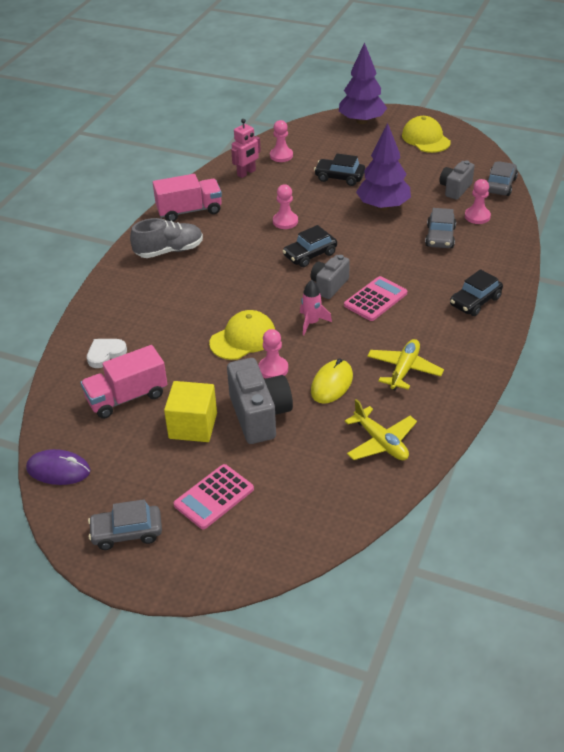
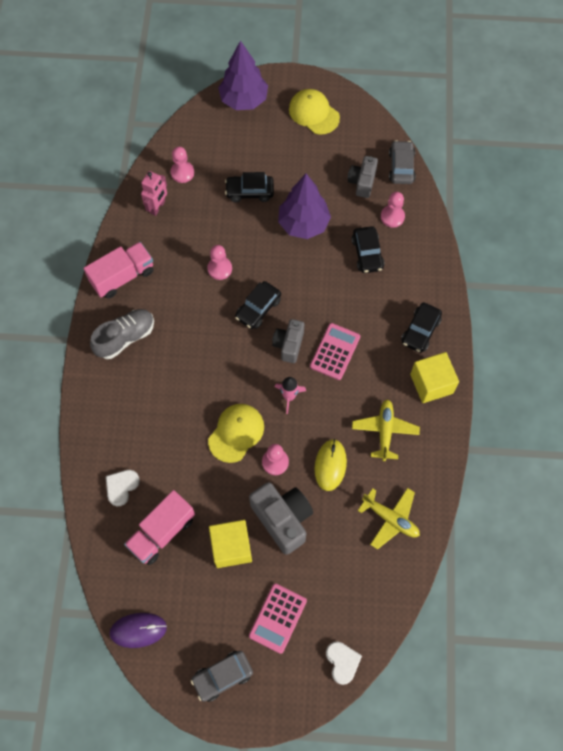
camera: 20 degrees left, 25 degrees up
grey car [425,208,456,248] -> black car [352,226,385,273]
none -> white heart [326,641,362,685]
none -> yellow cube [410,352,459,403]

